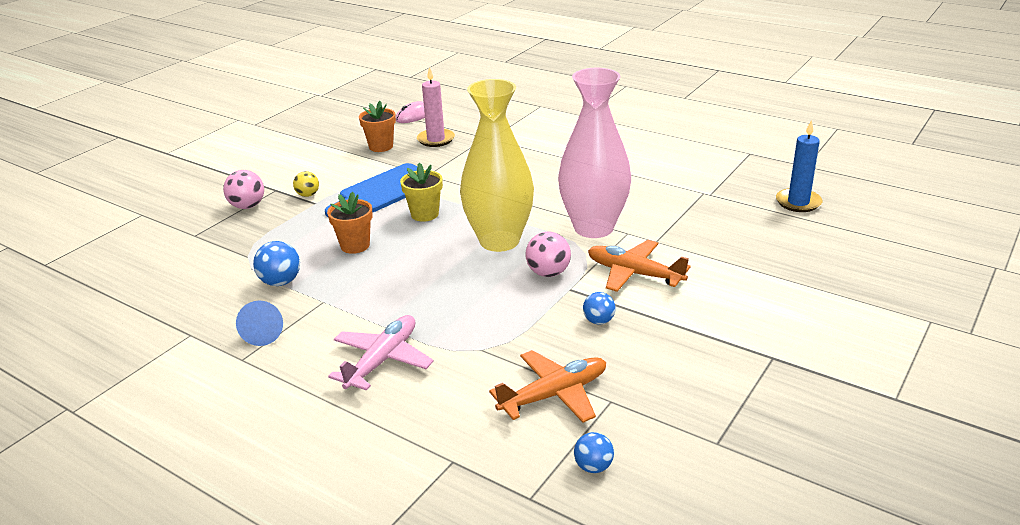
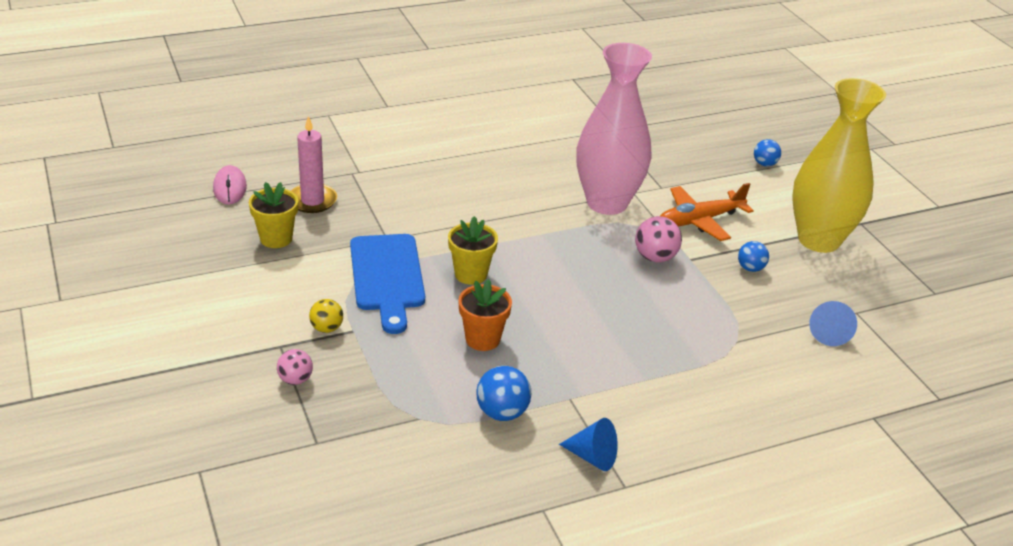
camera: 60 degrees left, 5 degrees up
pink ball [223,170,264,209] -> pink ball [277,349,313,385], size x0.66
pink plane [328,315,434,391] -> none
orange flower pot [359,101,396,152] -> yellow flower pot [249,182,298,248]
yellow vase [460,79,534,252] -> yellow vase moved to [792,78,886,253]
orange plane [489,350,606,423] -> blue cone [809,301,857,346]
blue ball [574,432,614,473] -> blue ball moved to [754,139,781,167]
blue candle [776,120,823,212] -> none

